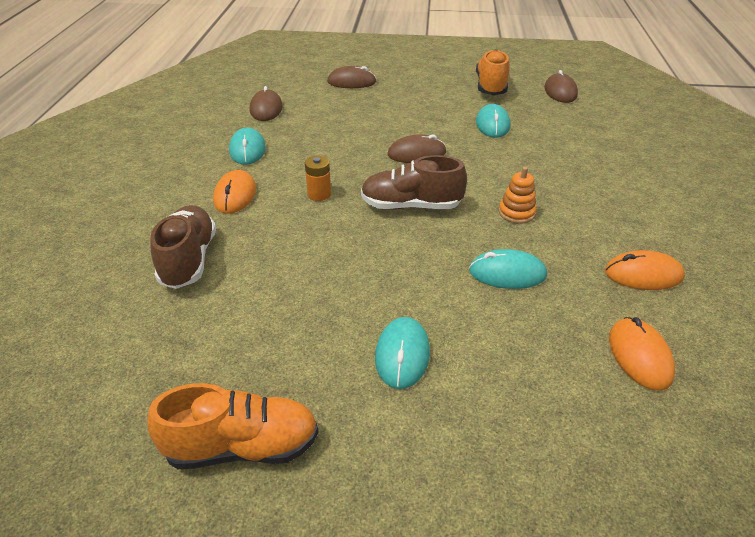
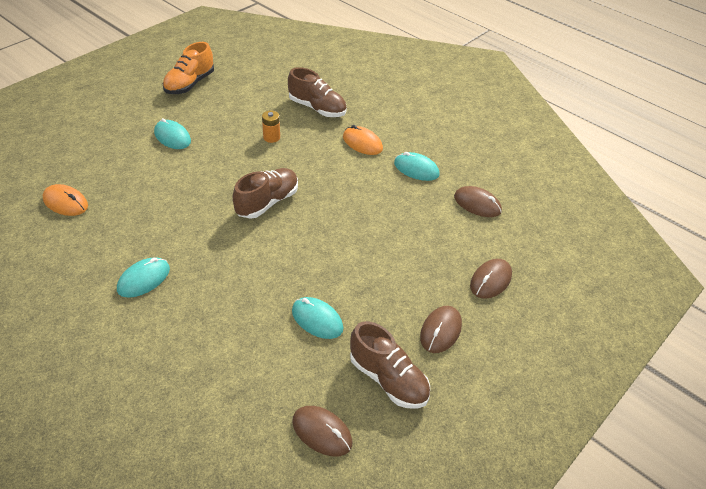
camera: 125 degrees right, 5 degrees up
orange battery [305,156,331,201] -> orange battery moved to [262,110,280,143]
brown mouse [387,134,446,163] -> brown mouse moved to [420,306,462,353]
turquoise mouse [469,249,547,289] -> turquoise mouse moved to [117,257,170,298]
orange shoe [476,49,510,95] -> brown shoe [350,321,430,409]
orange stacking toy [499,167,537,224] -> none
orange mouse [605,250,685,290] -> none

